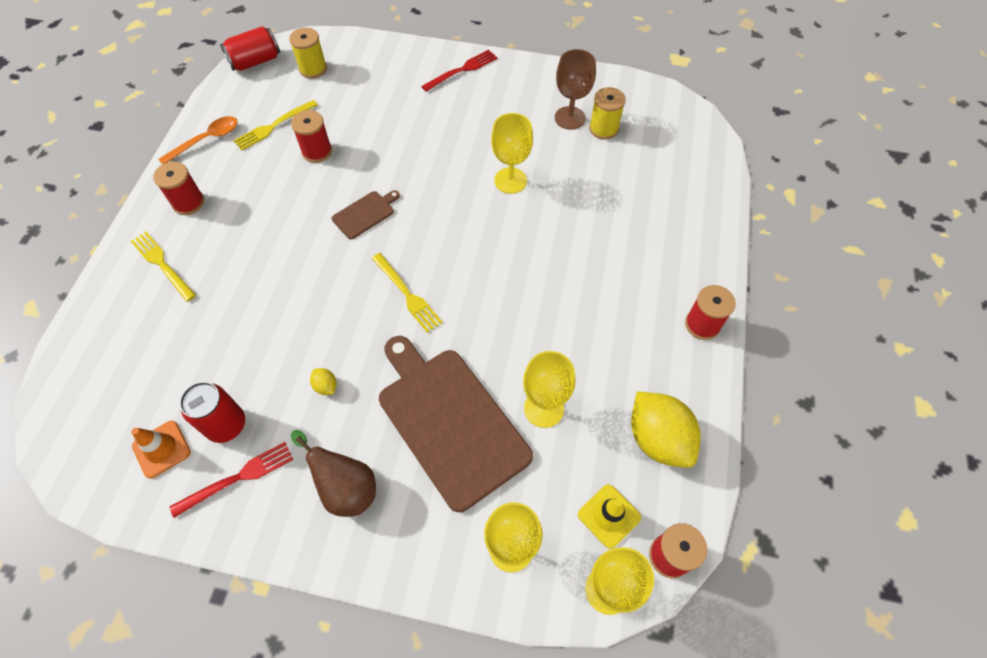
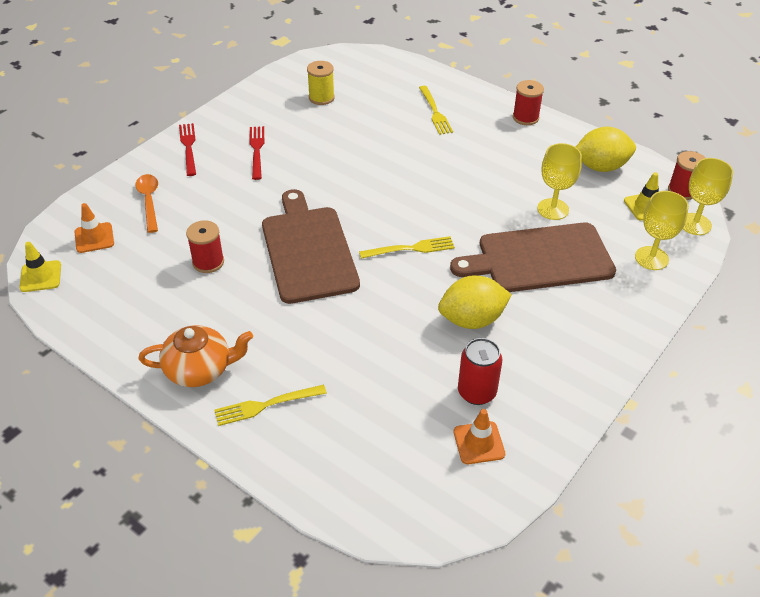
camera: 65 degrees left, 15 degrees down
red spool [153,162,205,215] -> orange teapot [139,325,253,387]
orange spoon [158,116,238,165] -> orange spoon moved to [135,174,158,233]
red fork [170,442,293,518] -> red fork moved to [249,126,265,180]
red can [220,26,280,71] -> yellow traffic cone [19,242,61,292]
yellow fork [233,100,318,150] -> yellow fork moved to [419,86,453,135]
yellow spool [289,28,327,79] -> orange traffic cone [75,203,114,253]
brown pear [291,430,376,517] -> none
yellow lemon [310,368,337,395] -> yellow lemon [438,275,512,329], size x2.41
brown cutting board [332,190,400,239] -> brown cutting board [262,189,360,304], size x2.28
yellow goblet [491,113,533,194] -> none
brown goblet [555,49,596,130] -> none

